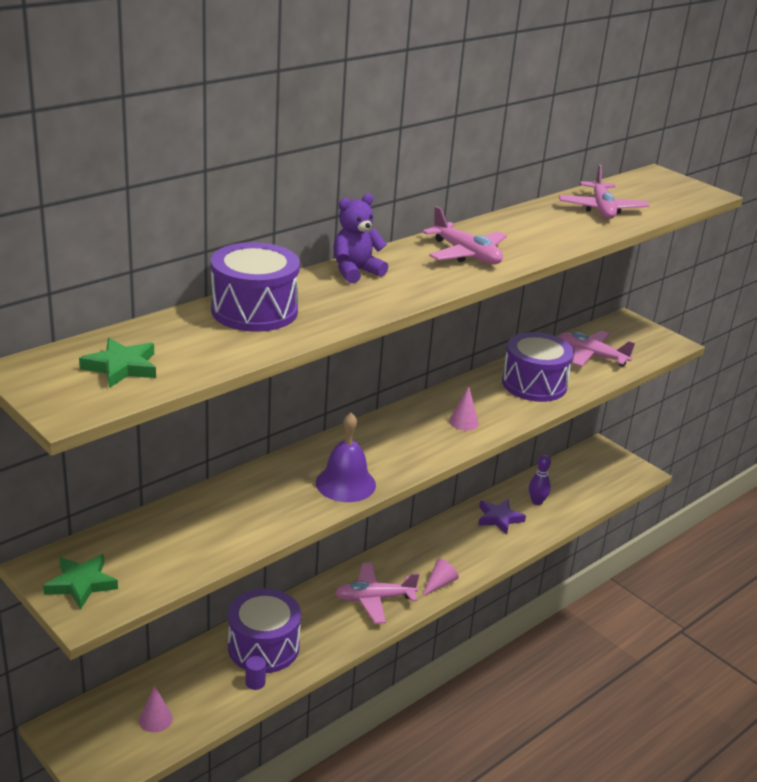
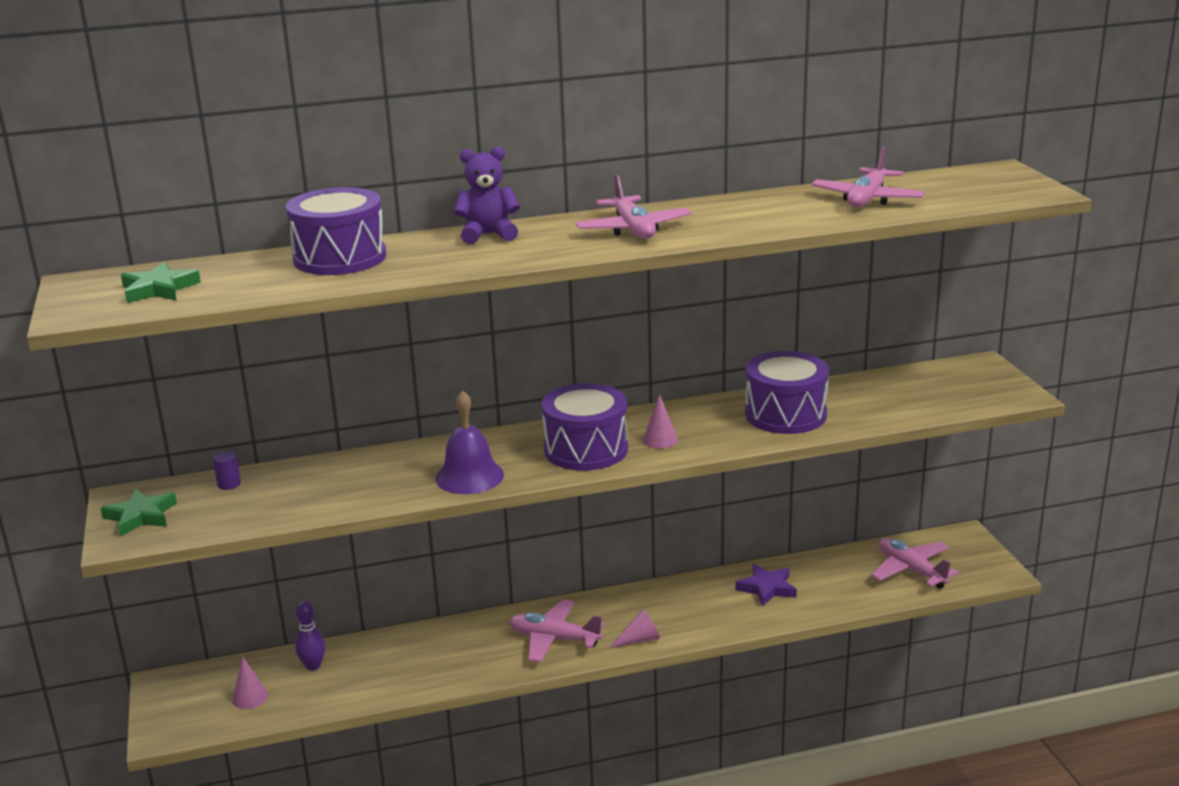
camera: 30 degrees right, 5 degrees down
purple drum [228,589,301,673] -> purple drum moved to [541,383,628,471]
purple cylinder [245,656,266,690] -> purple cylinder moved to [213,451,241,490]
purple bowling pin [529,455,551,505] -> purple bowling pin moved to [295,601,325,671]
pink plane [558,331,635,367] -> pink plane moved to [871,537,959,589]

